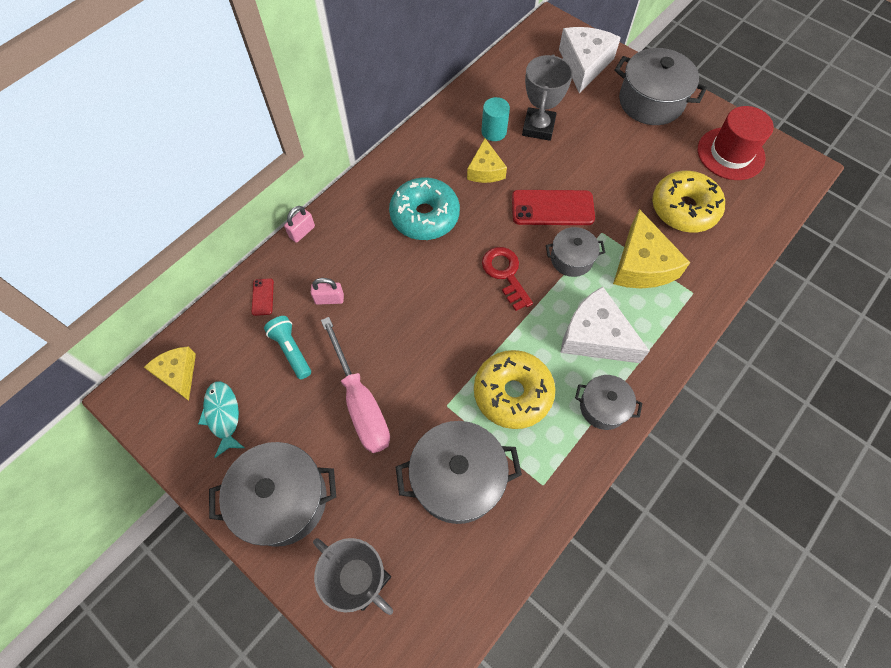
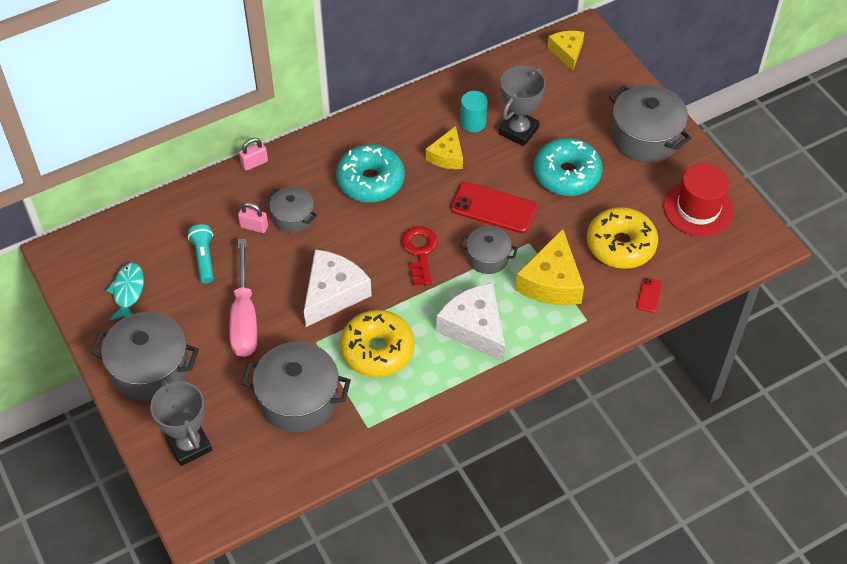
camera: 20 degrees right, 10 degrees down
yellow cheese [144,347,196,401] -> yellow cheese moved to [547,31,584,71]
red phone [252,278,274,316] -> red phone moved to [637,277,662,313]
white cheese [559,27,621,93] -> white cheese moved to [304,249,372,327]
grey pot [575,375,642,430] -> grey pot moved to [267,187,317,233]
none -> turquoise donut [534,138,603,196]

